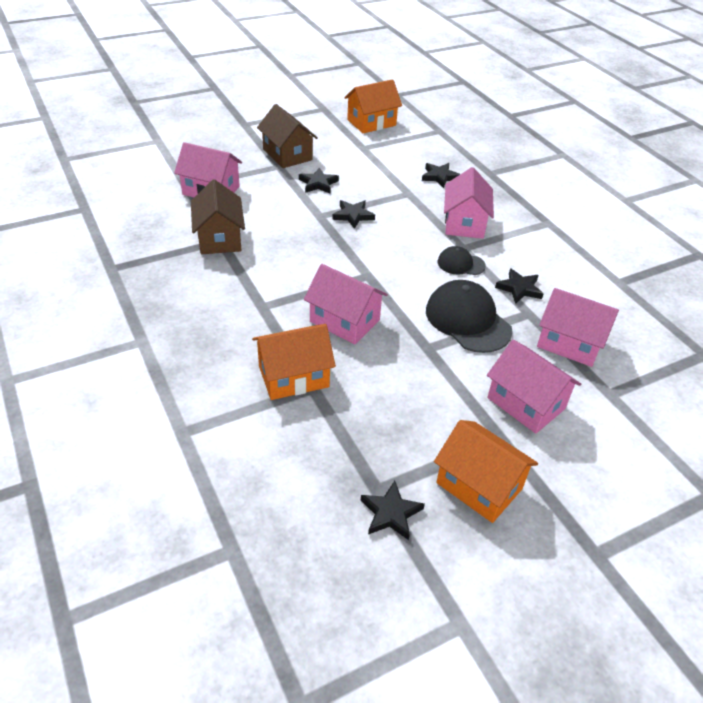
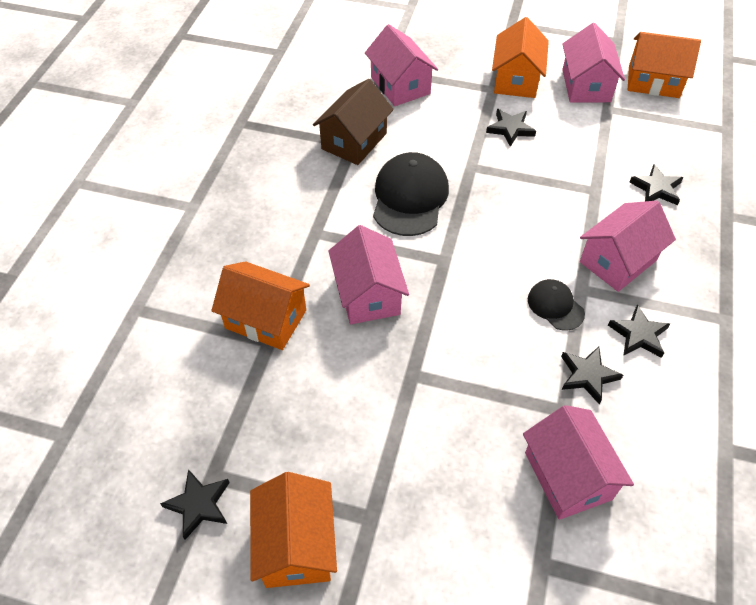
camera: 45 degrees right, 10 degrees up
brown house [257,104,318,168] -> orange house [492,17,549,98]
black star [332,200,375,229] -> black star moved to [608,304,670,358]
black cap [426,280,513,353] -> black cap moved to [373,152,449,236]
pink house [487,340,581,434] -> pink house moved to [562,23,625,102]

